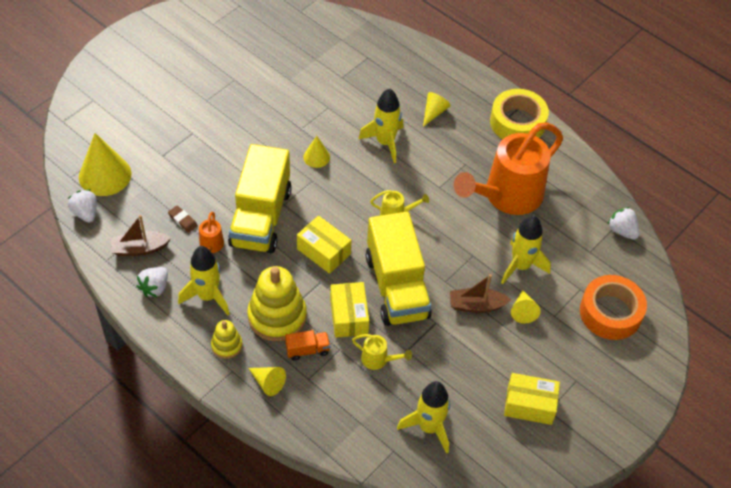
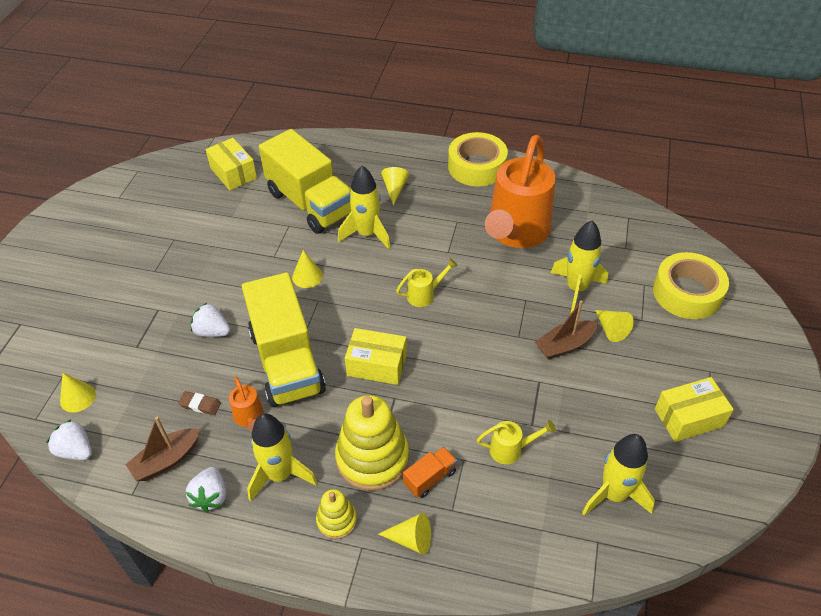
camera: 25 degrees left, 5 degrees down
yellow cone [79,133,131,196] -> yellow cone [60,373,96,412], size x0.52
yellow box [330,282,369,338] -> yellow box moved to [205,138,257,190]
yellow truck [366,211,432,326] -> yellow truck moved to [259,129,351,234]
orange tape [580,275,647,340] -> yellow tape [653,252,729,319]
white strawberry [608,207,639,240] -> white strawberry moved to [191,303,230,337]

